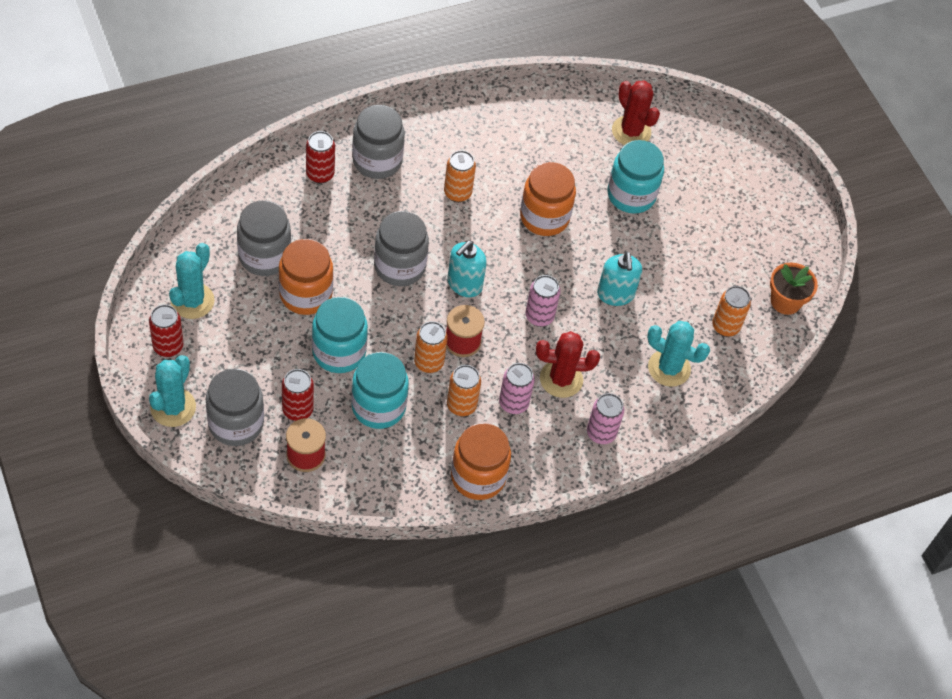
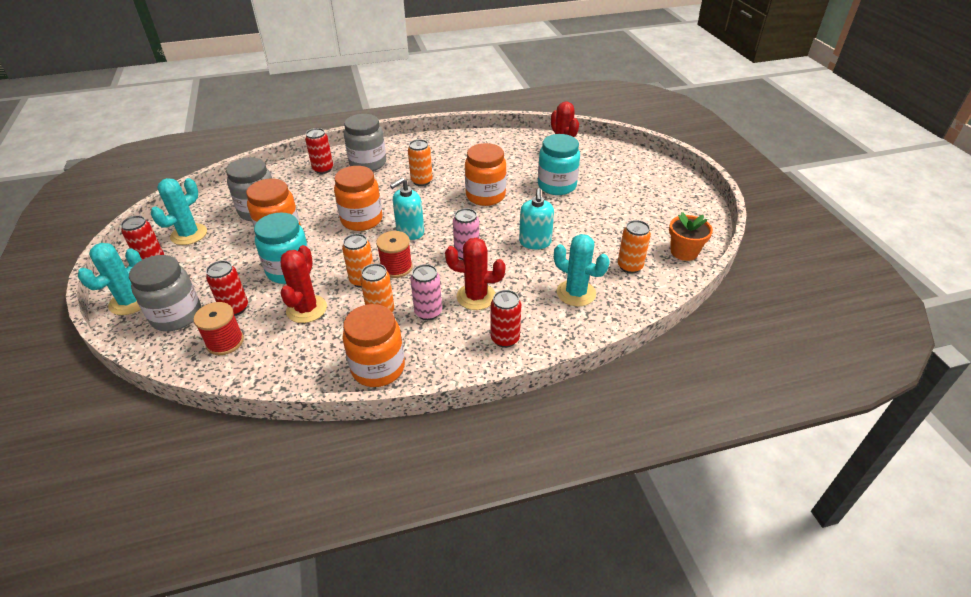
camera: 15 degrees right, 15 degrees down
turquoise jar [351,352,409,429] -> red cactus [281,245,327,323]
grey jar [374,211,429,286] -> orange jar [334,166,382,231]
pink can [587,393,624,444] -> red can [491,290,521,348]

